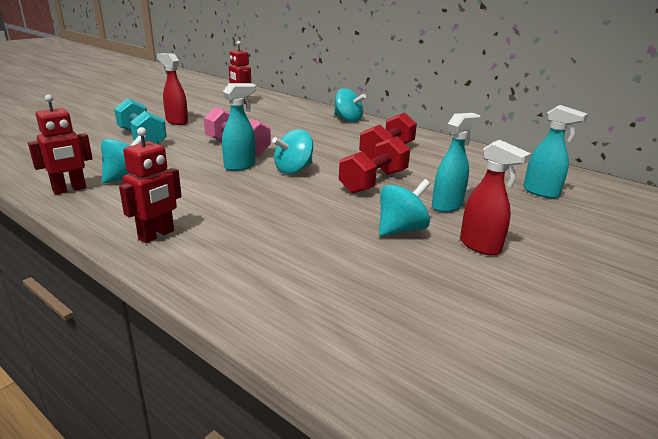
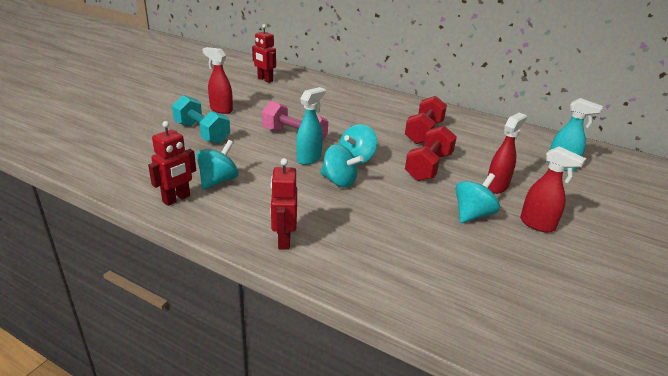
camera: 10 degrees left, 5 degrees up
red robot [119,127,182,243] -> red robot turned 150 degrees clockwise [270,158,297,250]
turquoise spinning top [334,88,366,122] -> turquoise spinning top moved to [320,144,364,188]
turquoise spray bottle [432,113,480,212] -> red spray bottle [488,113,527,194]

